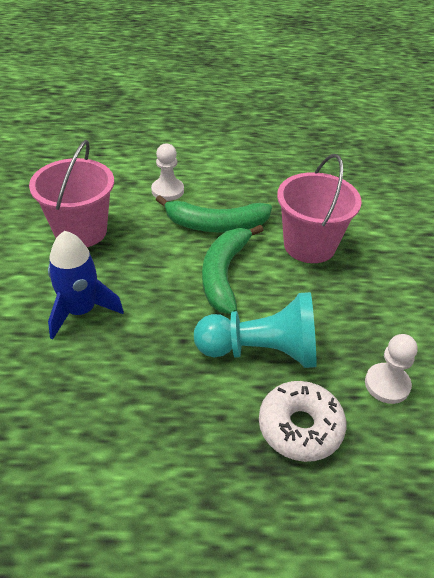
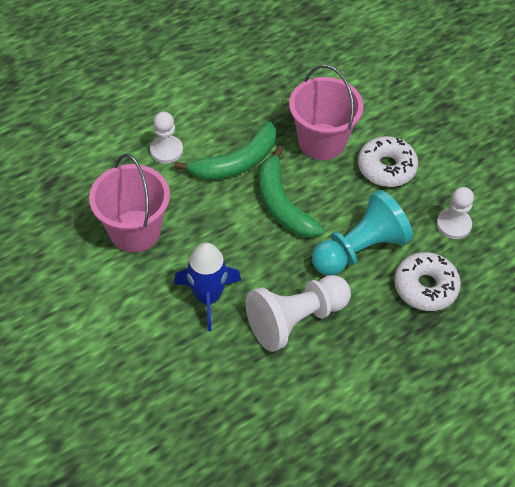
camera: 35 degrees left, 10 degrees up
none -> white pawn [246,275,351,352]
none -> white donut [358,136,418,187]

